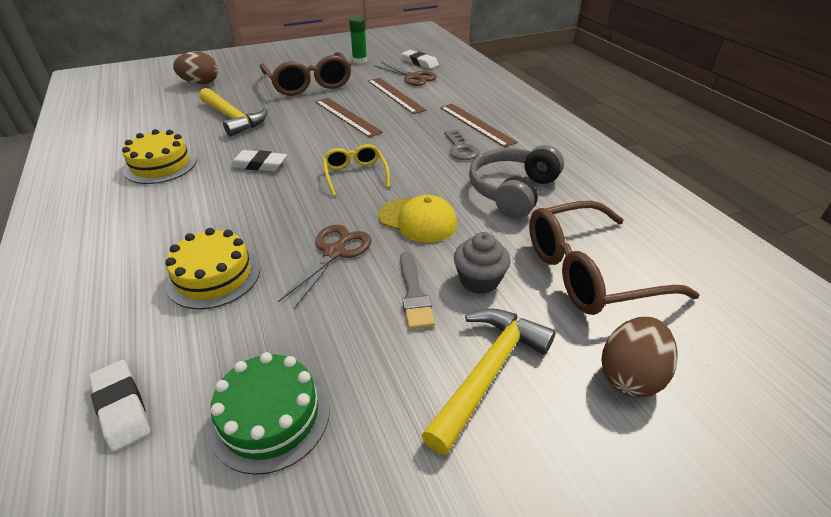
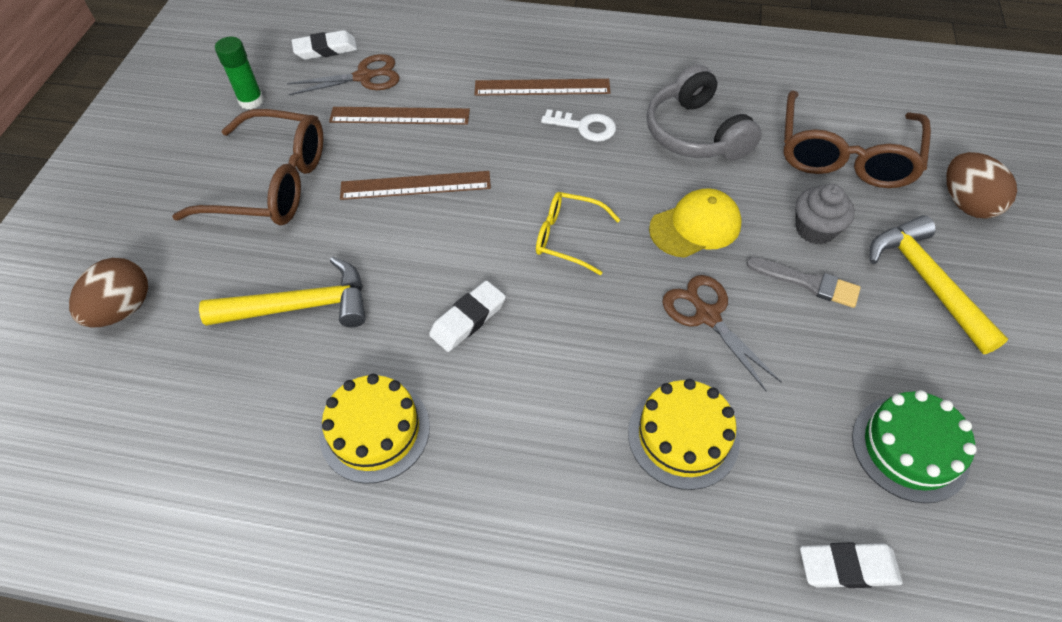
camera: 55 degrees left, 15 degrees up
grey key [444,130,480,160] -> white key [541,109,616,142]

